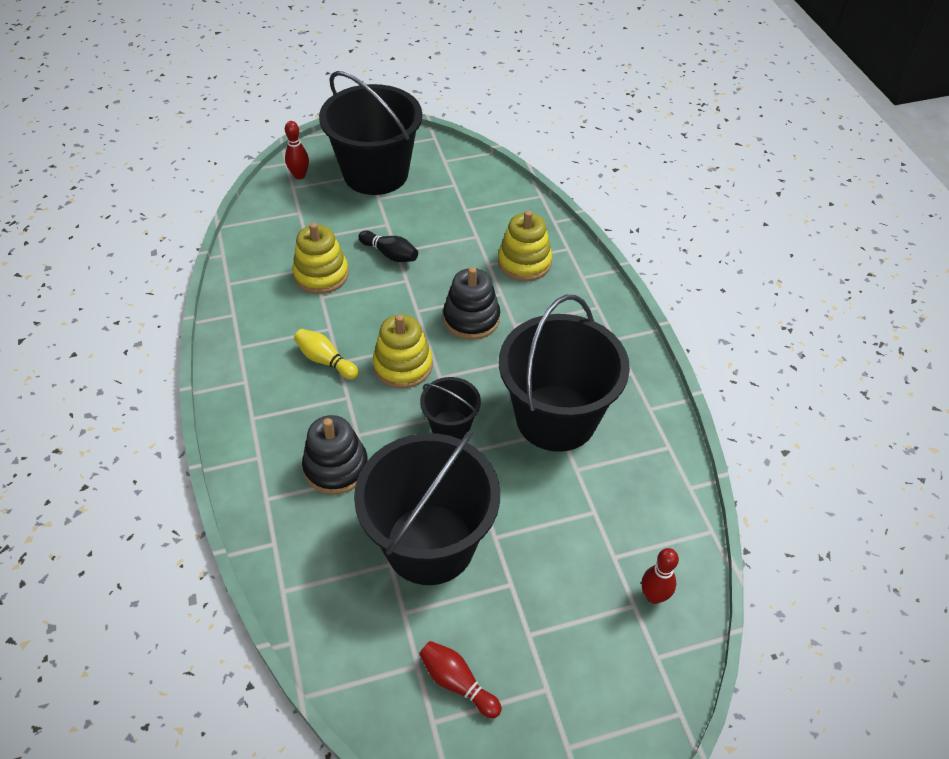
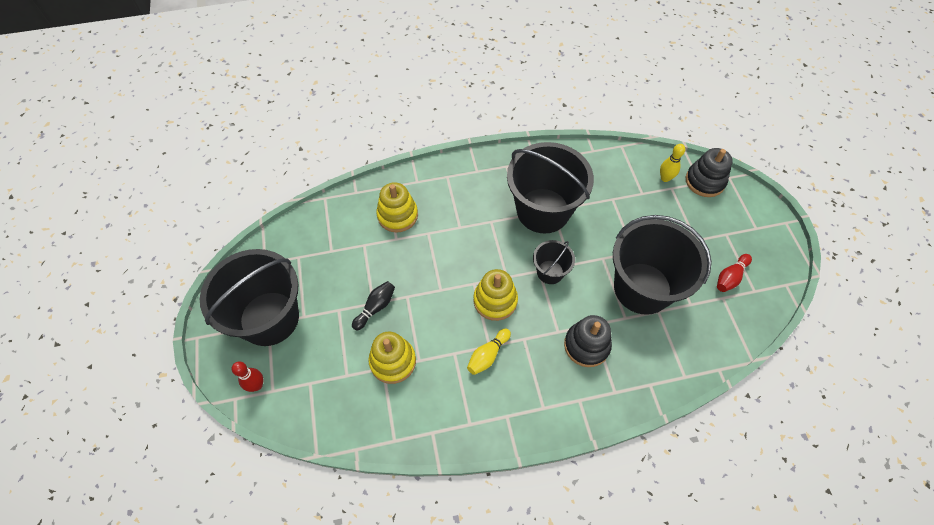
camera: 85 degrees left, 10 degrees up
black stacking toy [443,267,500,340] -> black stacking toy moved to [686,148,733,197]
red bowling pin [642,548,679,604] -> yellow bowling pin [660,144,685,182]

